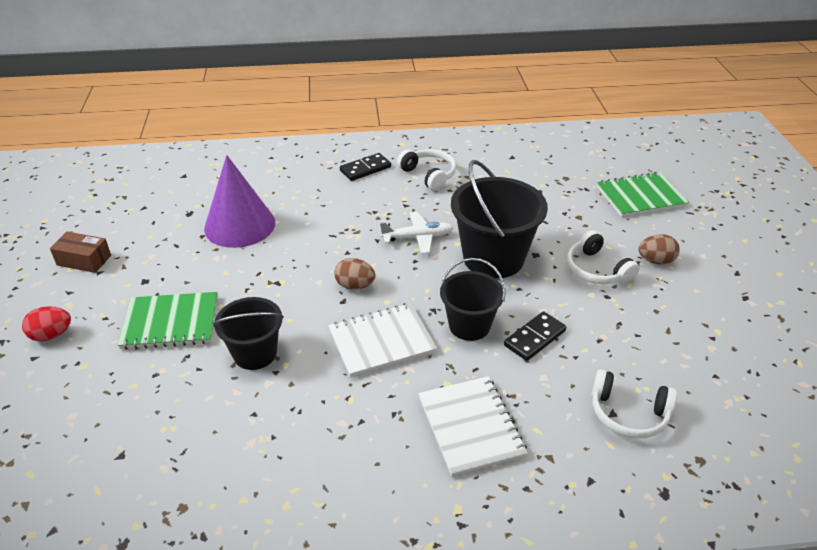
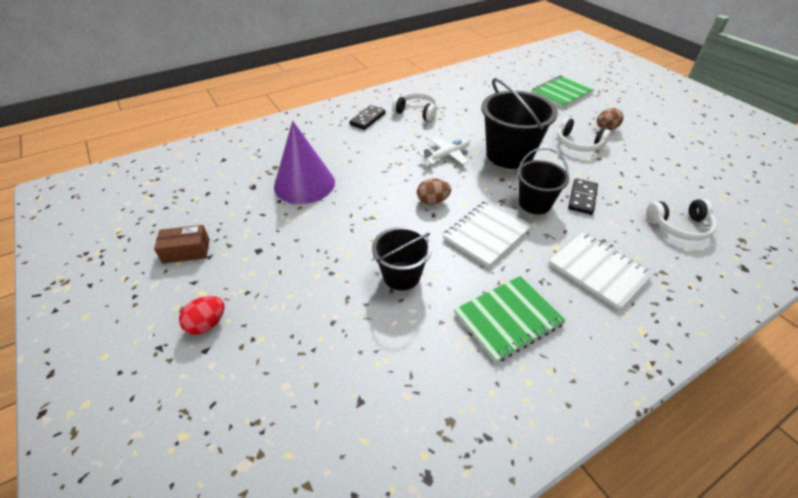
camera: 25 degrees left, 5 degrees up
green notebook [118,292,218,350] -> green notebook moved to [454,276,566,363]

